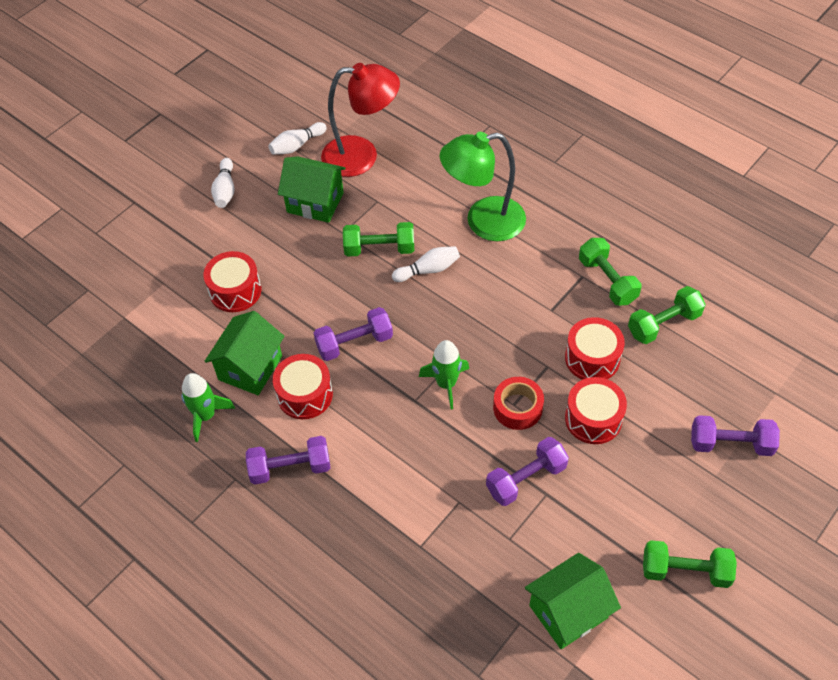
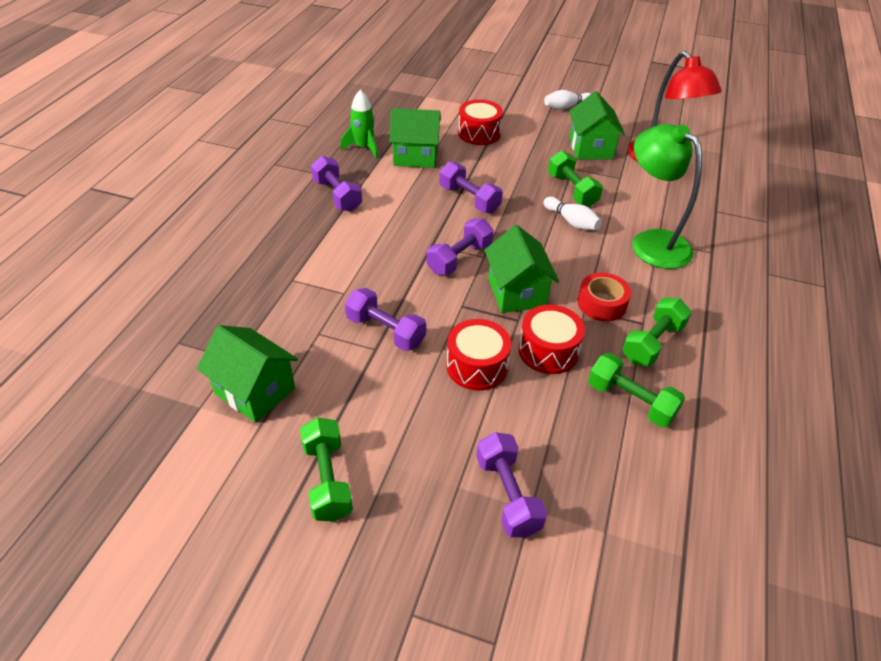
camera: 65 degrees right, 10 degrees down
white bowling pin [268,122,327,155] -> none
red drum [273,354,333,419] -> none
green rocket [419,340,469,409] -> purple dumbbell [427,218,493,275]
red tape [493,377,544,430] -> red tape moved to [577,272,631,321]
none -> green house [484,225,559,313]

